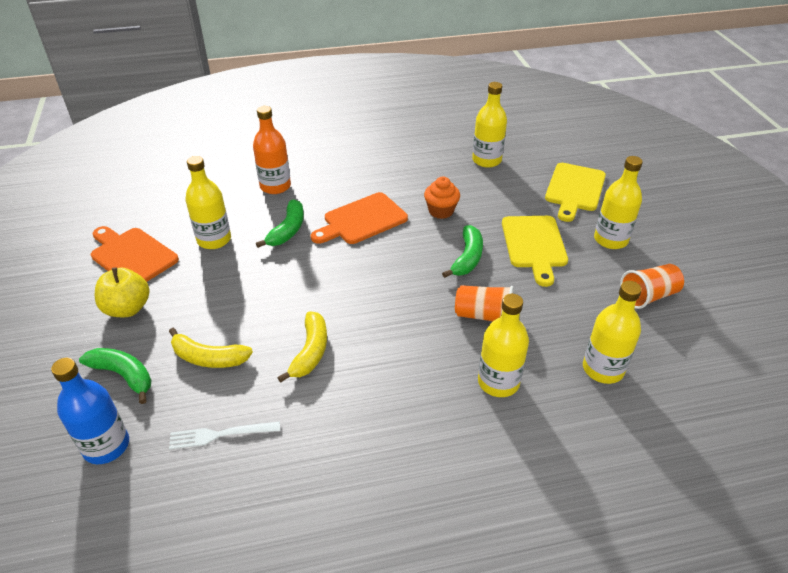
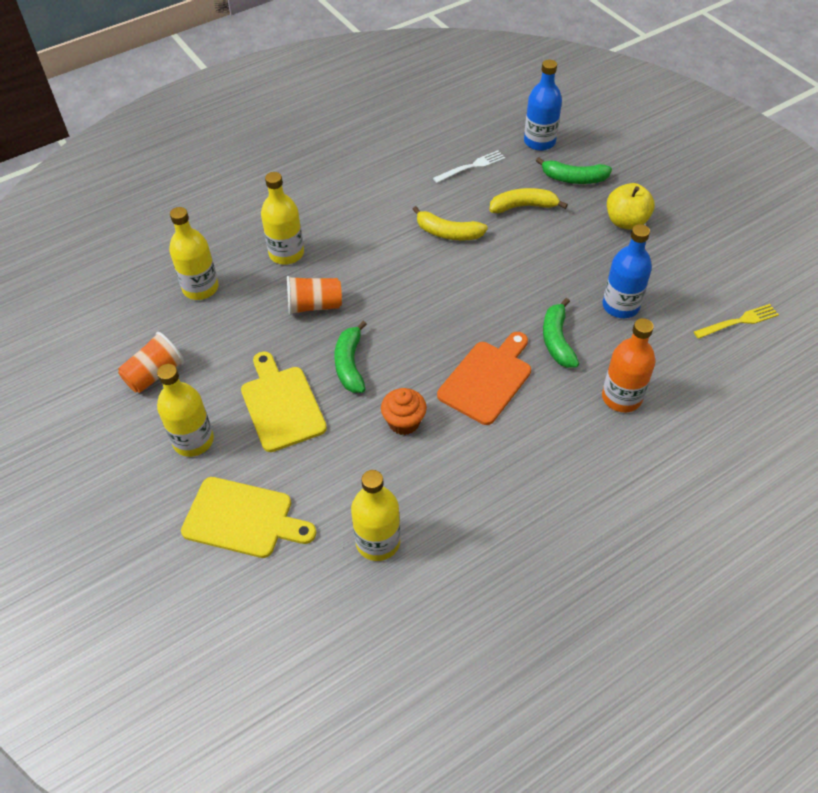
camera: 160 degrees right, 10 degrees up
orange cutting board [91,226,179,282] -> none
yellow bottle [185,156,231,249] -> blue bottle [603,224,652,318]
yellow banana [277,311,327,383] -> yellow banana turned 60 degrees counterclockwise [412,206,488,241]
yellow cutting board [545,163,606,222] -> yellow cutting board turned 105 degrees clockwise [181,477,316,558]
none -> yellow fork [694,304,779,339]

